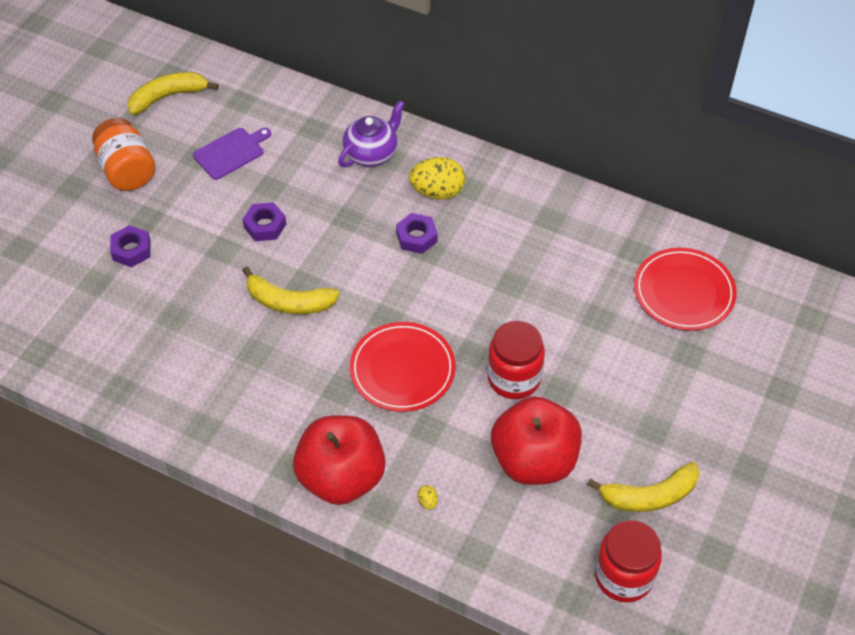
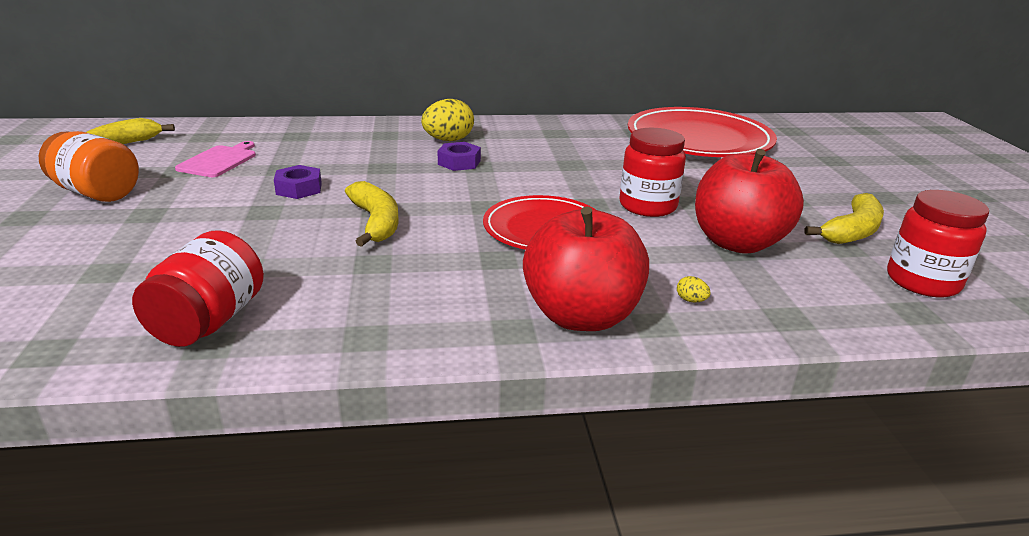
camera: 35 degrees left, 25 degrees down
purple nut [110,225,151,267] -> none
purple cutting board [193,128,271,180] -> pink cutting board [175,141,256,177]
yellow banana [242,266,340,314] -> yellow banana turned 90 degrees counterclockwise [345,181,399,247]
purple teapot [338,100,405,167] -> none
red plate [634,248,737,331] -> red plate [628,107,777,157], size x1.59
none -> red jar [132,230,264,347]

